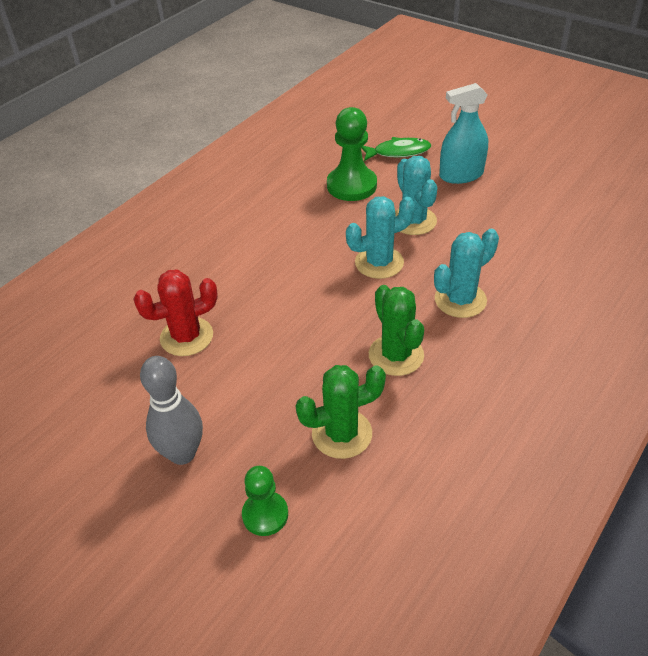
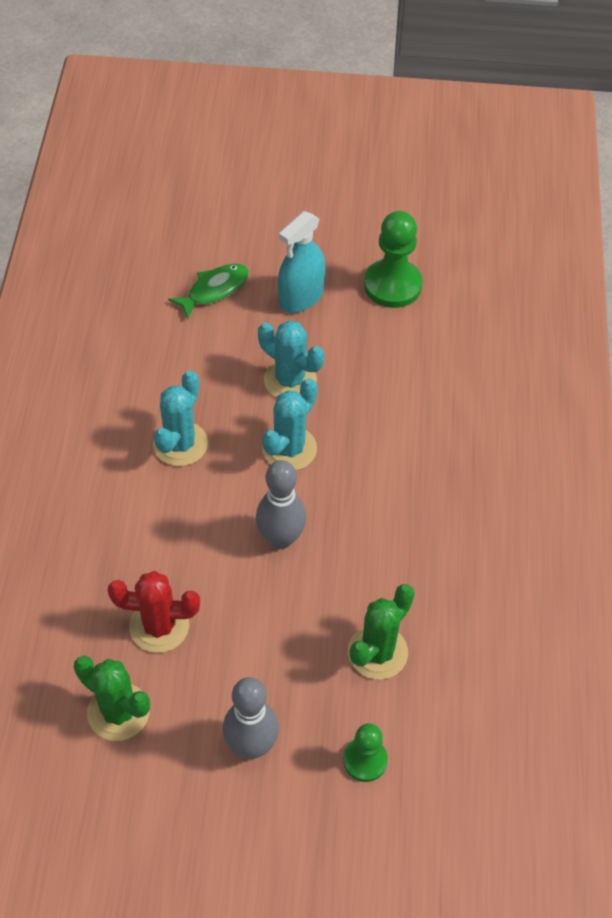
camera: 35 degrees left, 10 degrees up
red cactus [133,269,218,356] -> red cactus turned 60 degrees clockwise [107,571,200,653]
green pawn [327,107,377,201] -> green pawn moved to [364,211,423,308]
green cactus [369,285,424,376] -> green cactus moved to [74,656,150,741]
turquoise cactus [434,229,499,318] -> turquoise cactus moved to [153,371,208,466]
none -> grey bowling pin [256,460,307,549]

